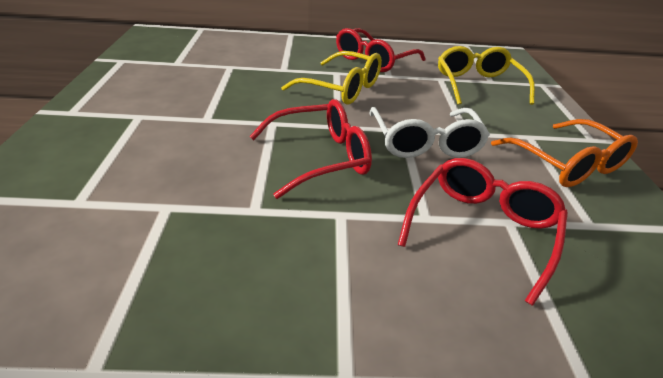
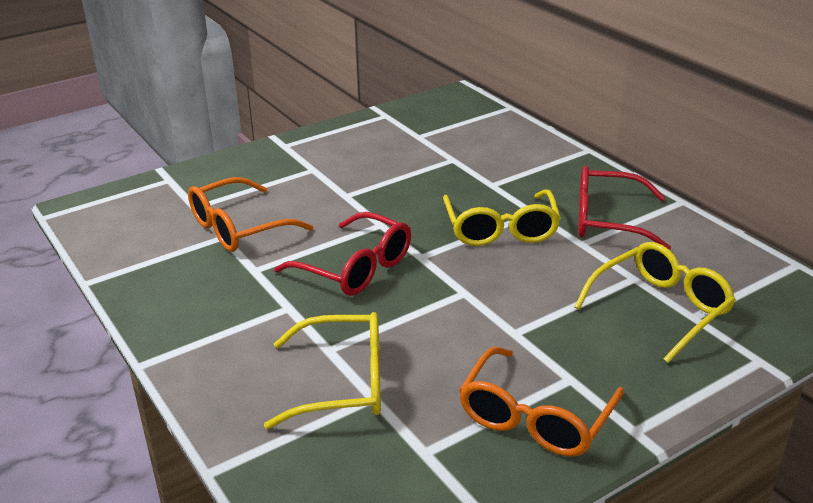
camera: 60 degrees right, 5 degrees down
white glasses [369,107,490,158] -> none
red glasses [398,158,568,306] -> yellow glasses [264,312,381,429]
none -> orange glasses [188,177,313,252]

